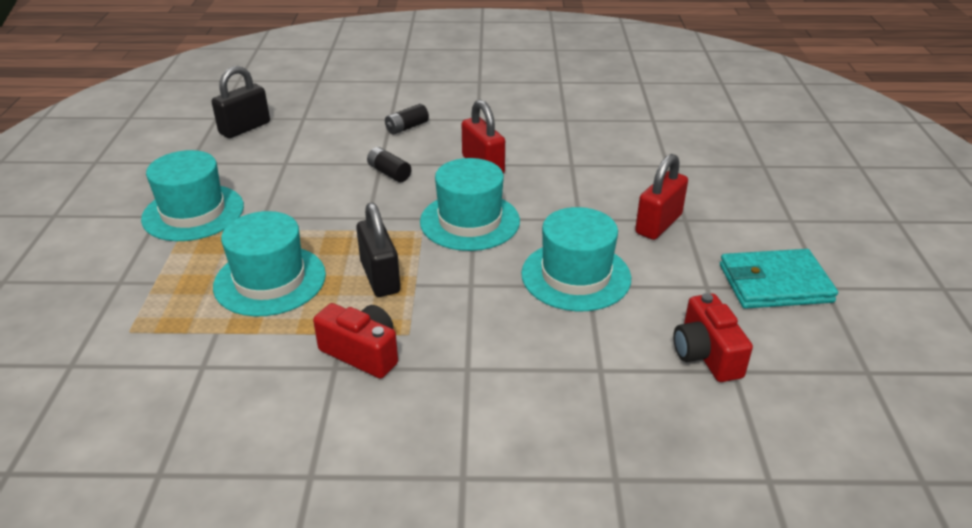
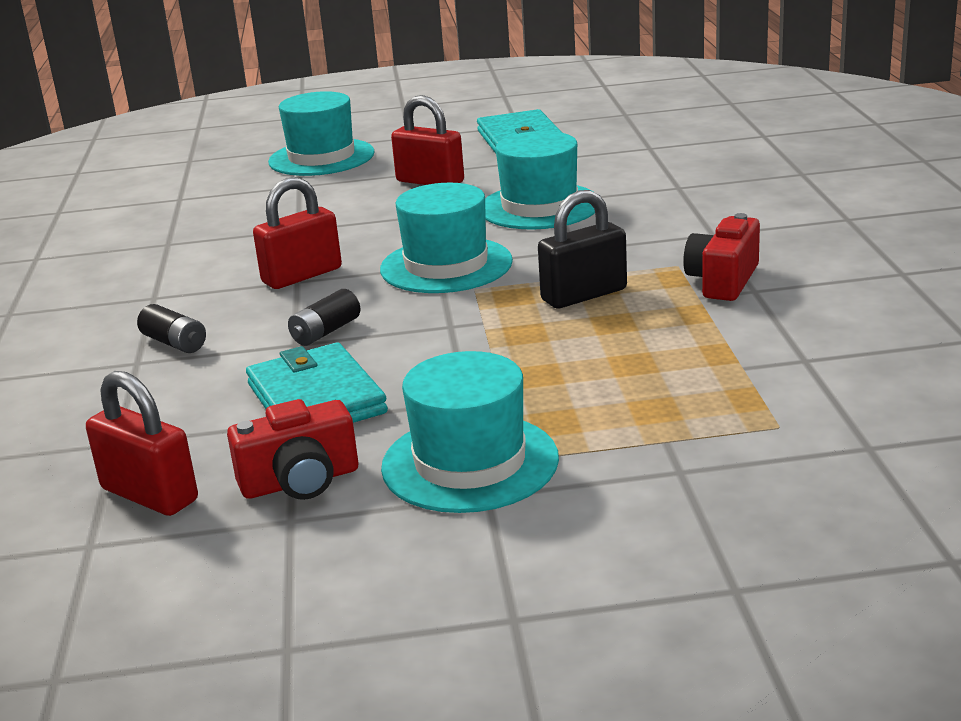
camera: 95 degrees left, 10 degrees down
black padlock [212,66,270,138] -> red padlock [86,371,198,516]
turquoise hat [213,211,326,317] -> turquoise hat moved to [268,91,375,176]
red camera [673,293,753,382] -> red camera moved to [227,399,358,500]
none -> turquoise wallet [246,343,388,423]

